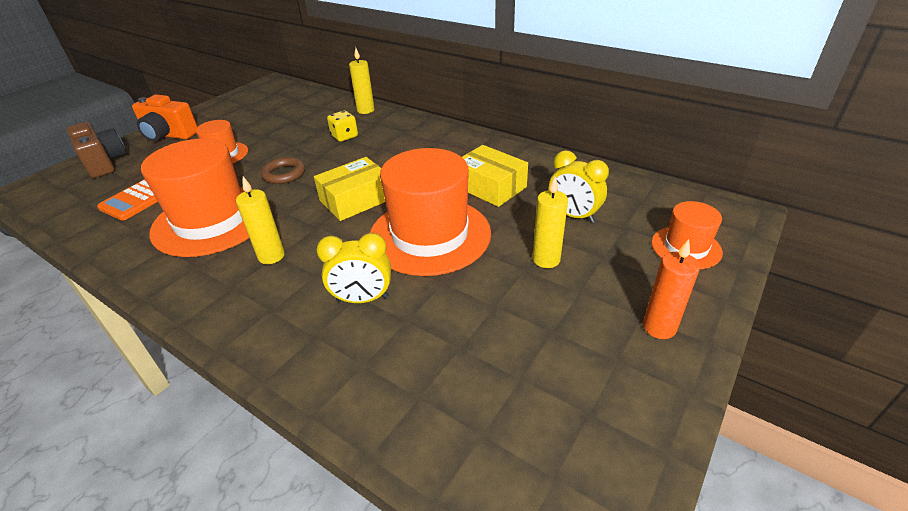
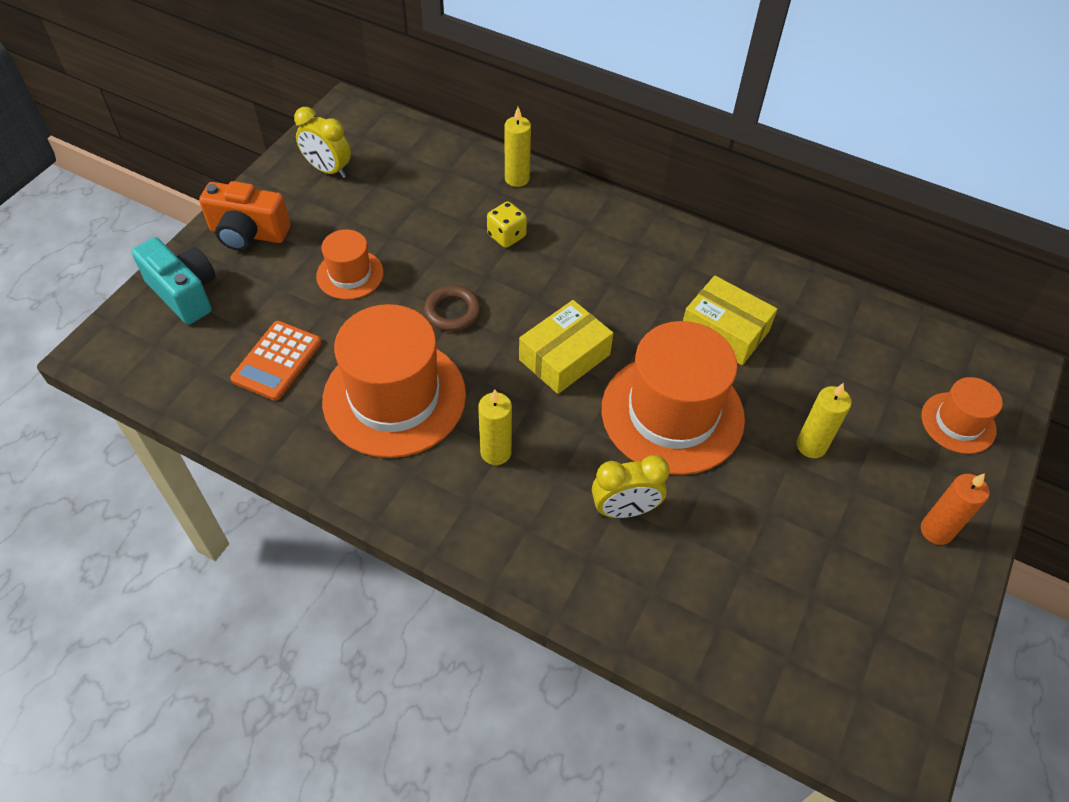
camera: 10 degrees left, 15 degrees up
brown camera [66,122,127,178] -> turquoise camera [132,237,216,325]
yellow clock [549,150,609,223] -> yellow clock moved to [294,107,351,178]

